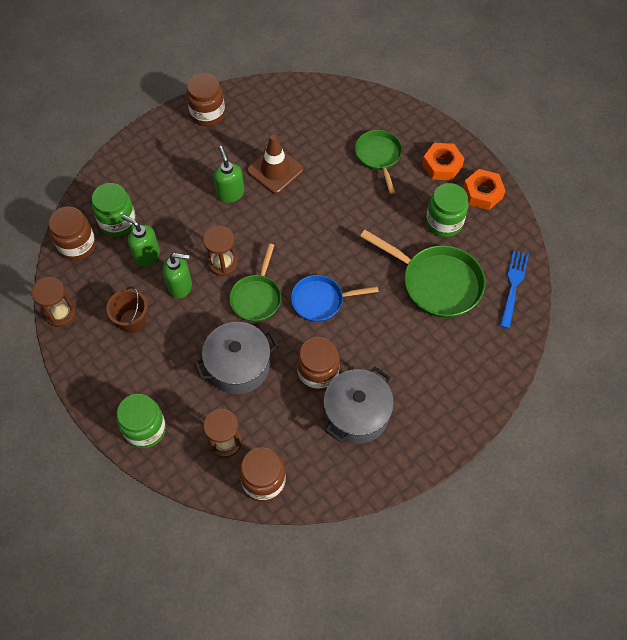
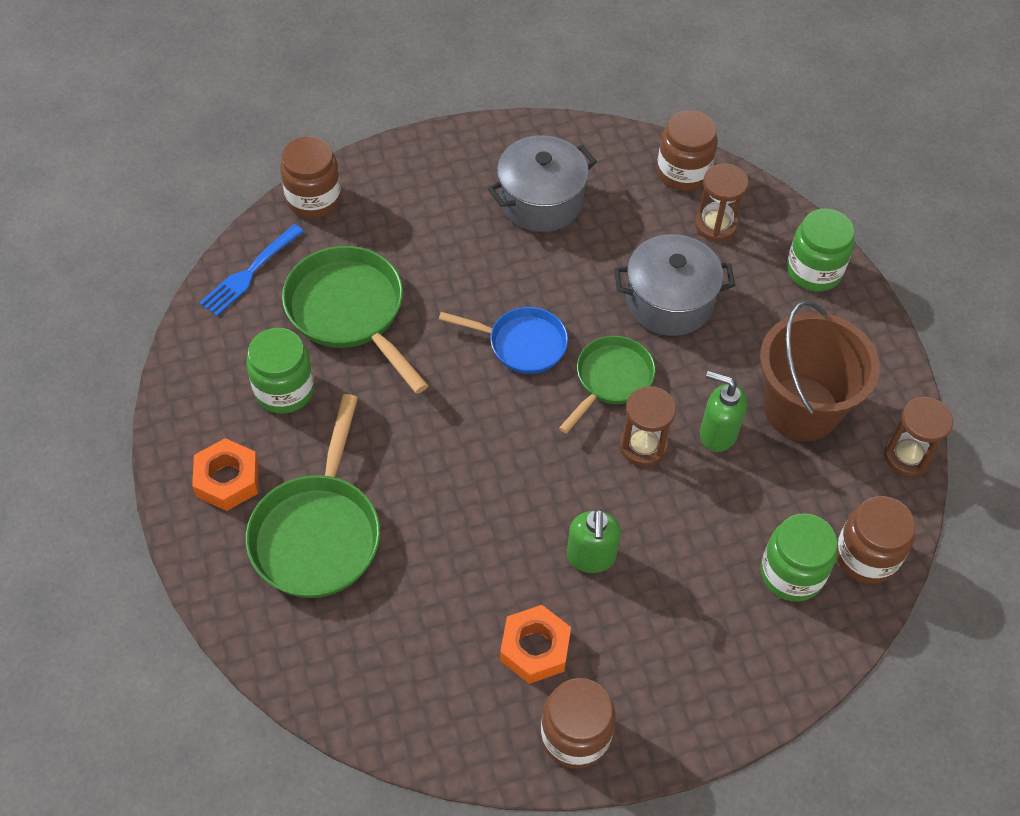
camera: 160 degrees left, 5 degrees down
brown bucket [106,286,148,333] -> brown bucket [760,300,880,441], size x1.88
green soap dispenser [122,214,160,267] -> none
brown traffic cone [247,135,304,194] -> none
brown jar [297,337,340,392] -> brown jar moved to [280,136,341,218]
green pan [355,130,402,194] -> green pan [246,394,380,598], size x1.57
orange nut [463,169,505,210] -> orange nut moved to [500,605,571,684]

